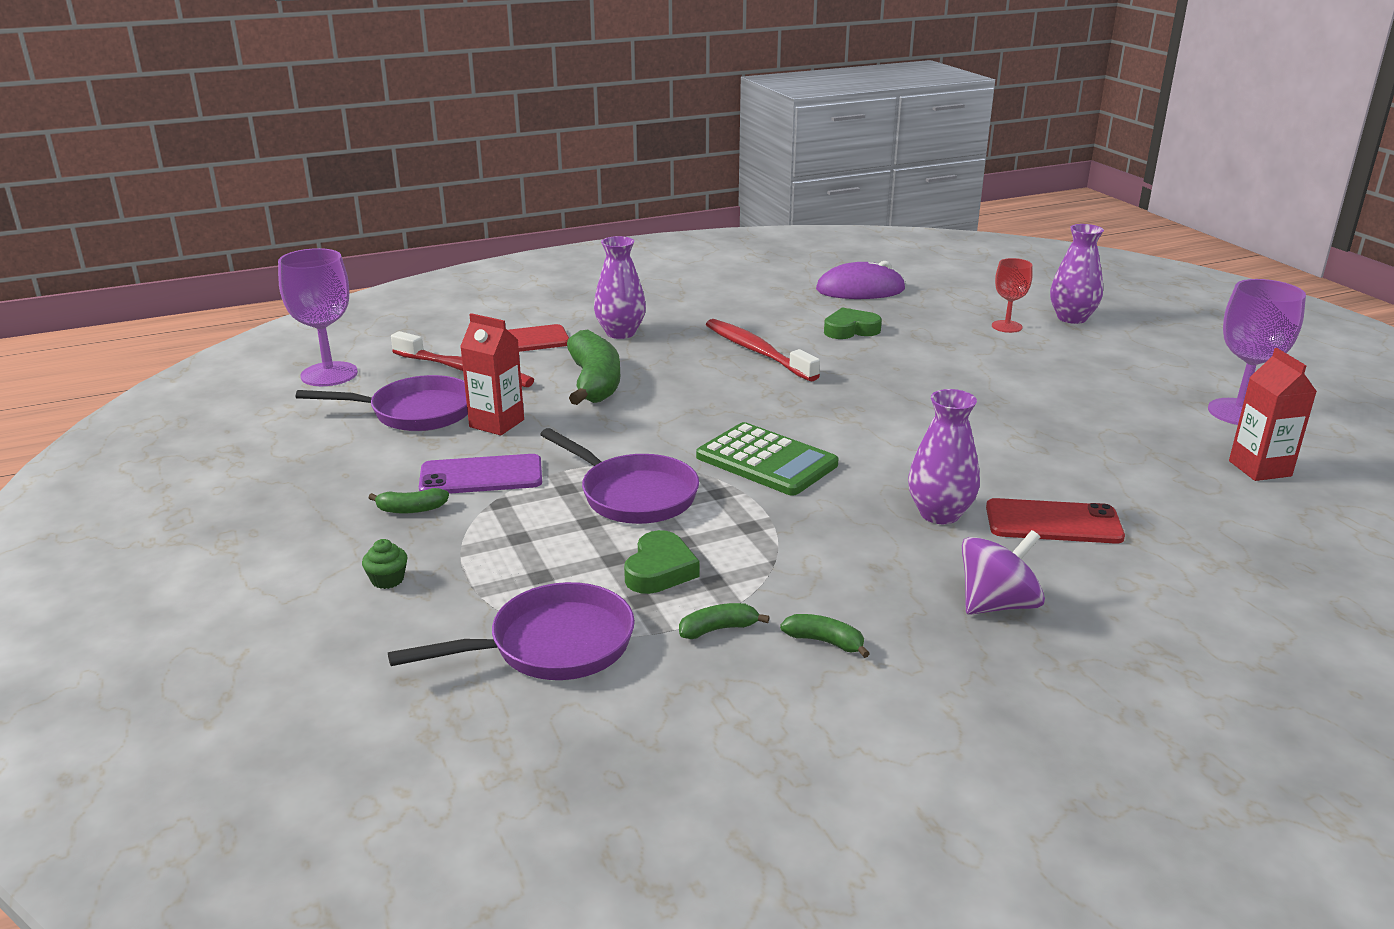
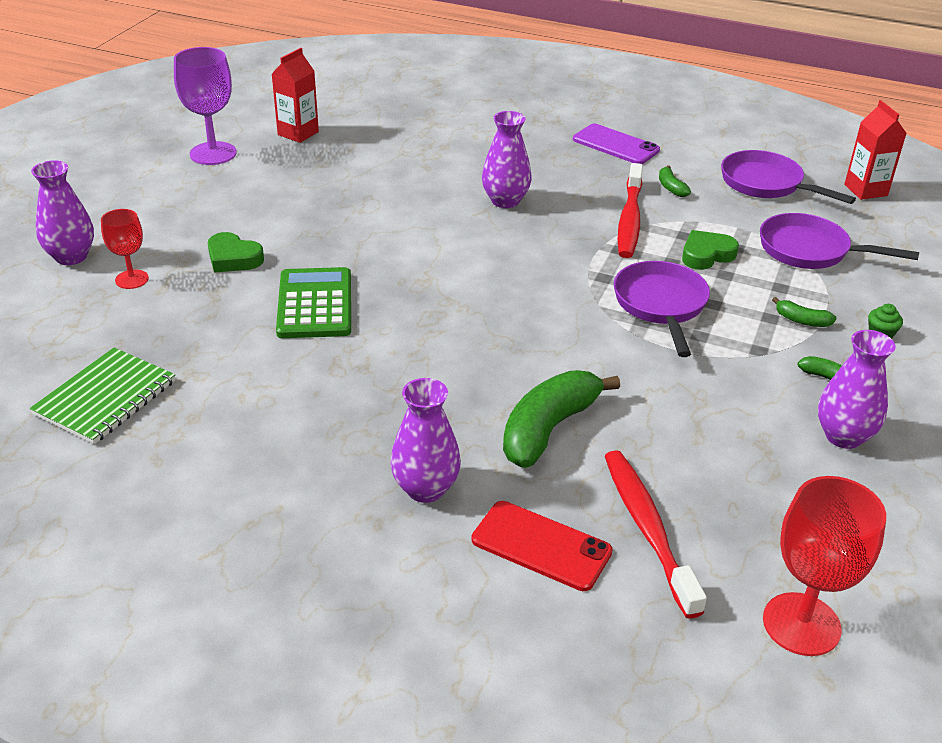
camera: 135 degrees left, 10 degrees up
purple goblet [278,248,358,386] -> red goblet [763,476,886,656]
purple pan [296,375,468,431] -> purple pan moved to [721,150,856,204]
purple phone [419,454,542,494] -> purple phone moved to [573,124,660,164]
red carton [460,313,524,435] -> red carton moved to [844,100,907,200]
green banana [679,603,770,639] -> green banana moved to [772,297,837,327]
green calculator [696,422,838,496] -> green calculator moved to [276,267,351,338]
red toothbrush [706,319,820,381] -> red toothbrush moved to [618,163,643,258]
purple mouse [816,261,906,299] -> green notebook [30,348,175,444]
green heart [824,307,882,339] -> green heart moved to [208,232,264,273]
purple spinning top [962,530,1045,615] -> none
red phone [986,498,1125,544] -> none
none -> purple vase [818,330,896,449]

